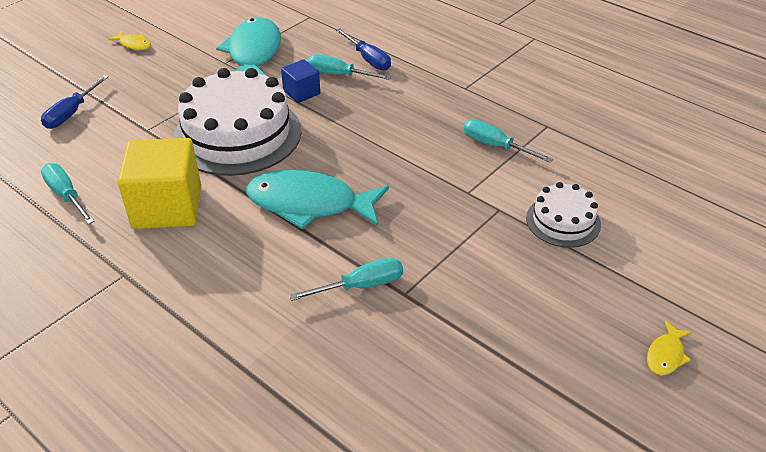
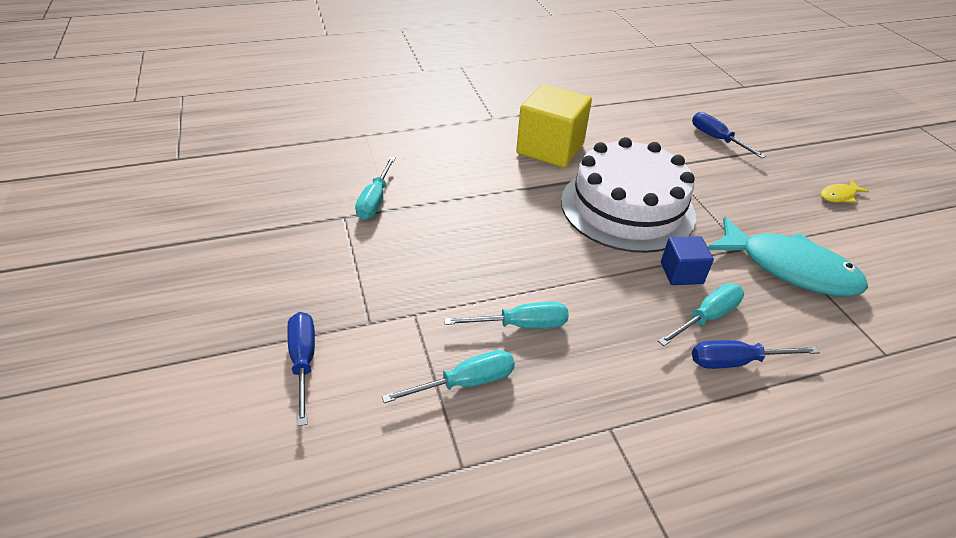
camera: 120 degrees right, 0 degrees up
turquoise screwdriver [41,163,95,224] -> turquoise screwdriver moved to [444,302,569,329]
turquoise fish [246,170,389,230] -> none
white cake [526,182,601,248] -> blue screwdriver [287,312,315,426]
yellow fish [647,321,693,376] -> none

